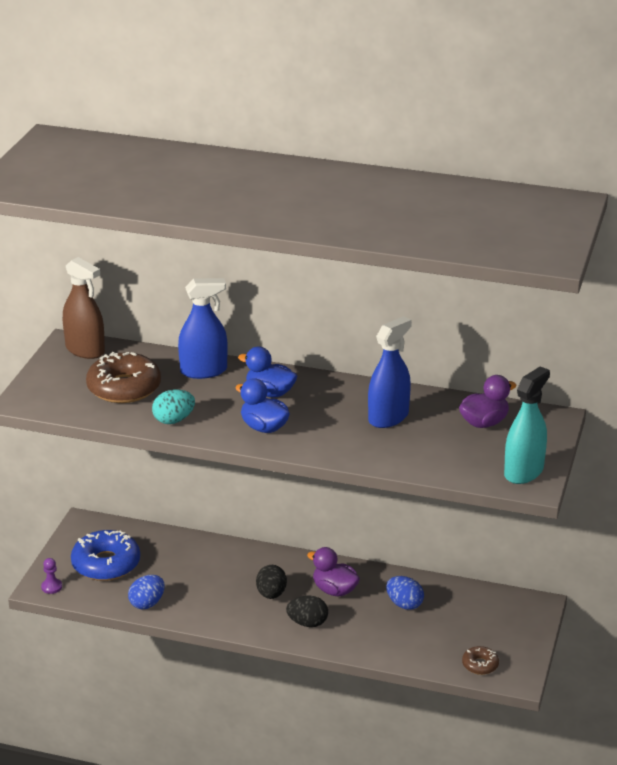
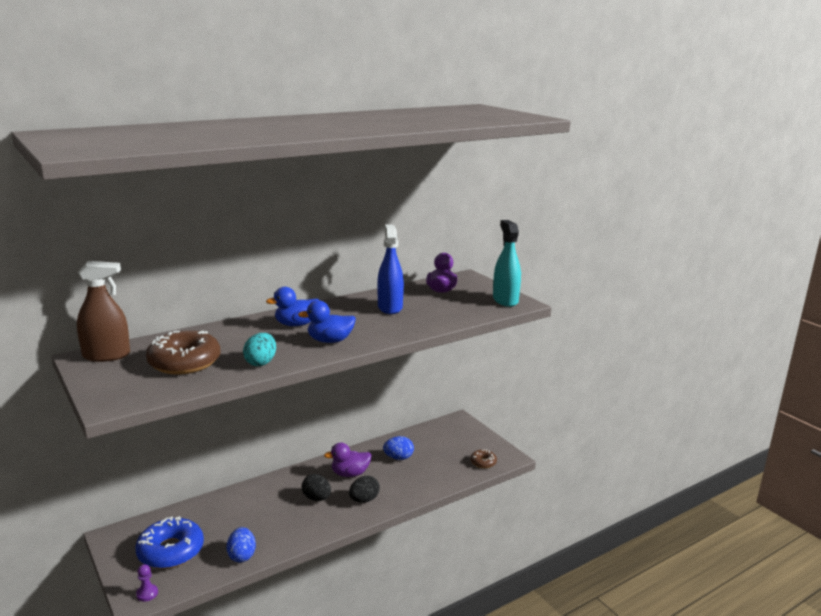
camera: 50 degrees left, 10 degrees down
blue spray bottle [178,278,228,379] -> none

